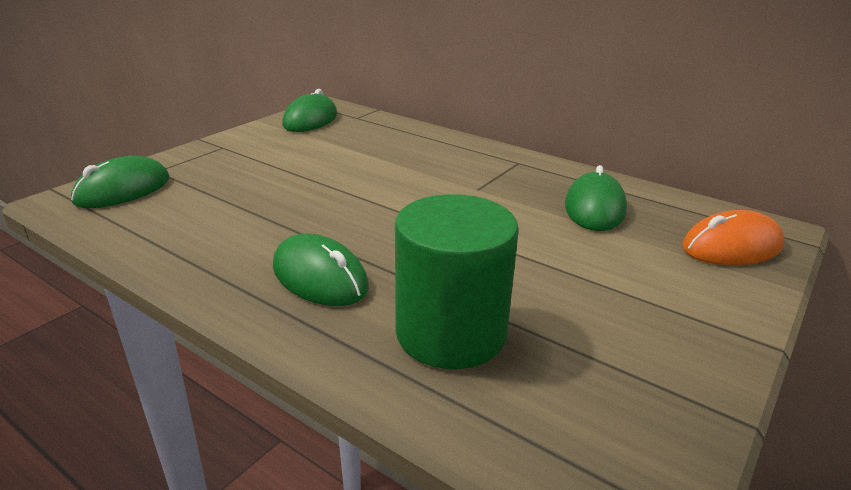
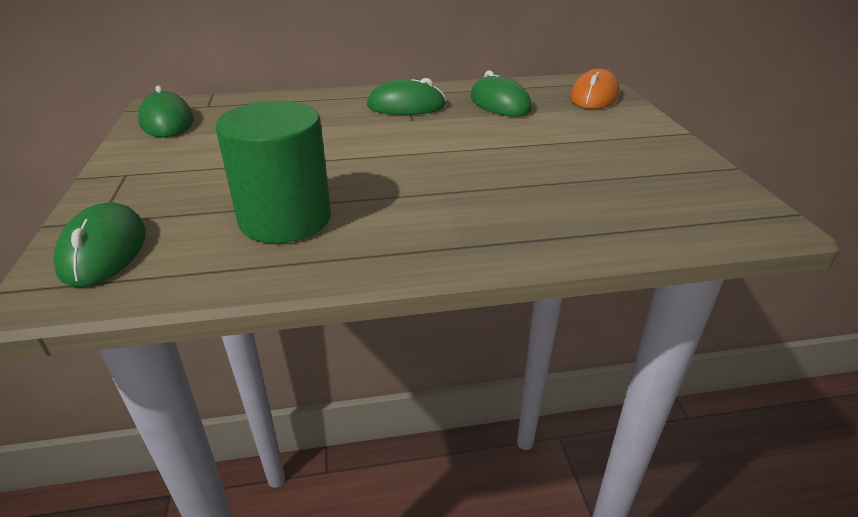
camera: 45 degrees left, 5 degrees up
green mouse [273,234,369,306] -> green mouse moved to [367,78,446,115]
green cylinder [395,194,519,369] -> green cylinder moved to [216,101,331,243]

